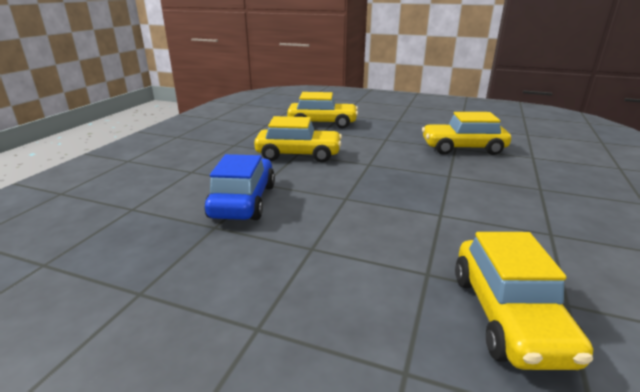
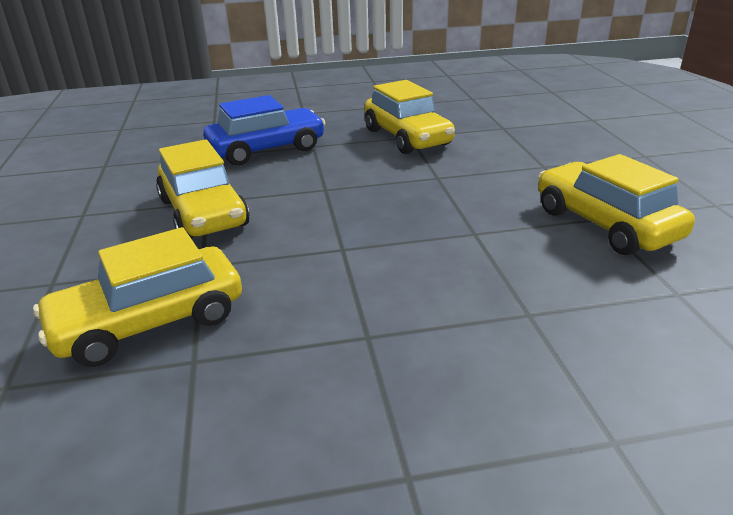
camera: 60 degrees right, 5 degrees up
yellow car [287,92,358,129] -> yellow car moved to [156,139,250,238]

